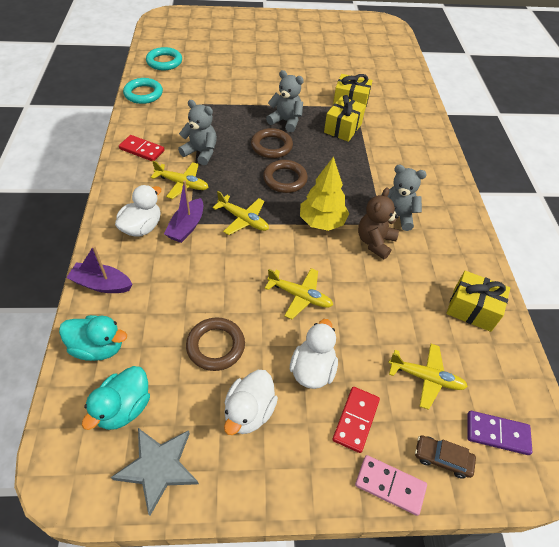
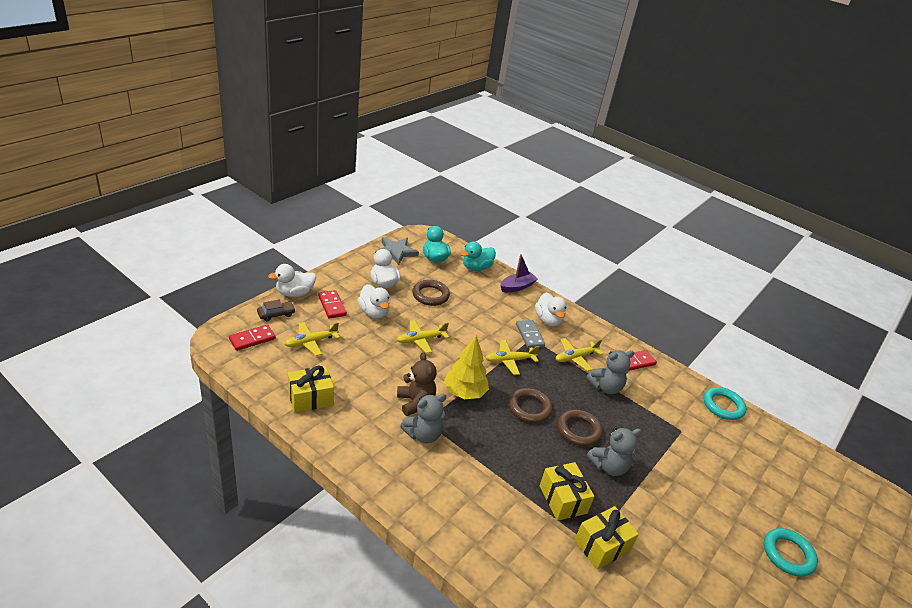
camera: 130 degrees right, 15 degrees down
turquoise ring [146,47,182,70] -> turquoise ring moved to [764,528,818,577]
purple boat [164,180,203,243] -> grey domino [516,320,545,348]
pink domino [355,455,427,516] -> white duck [268,264,316,297]
purple domino [467,411,532,455] -> red domino [229,325,276,351]

